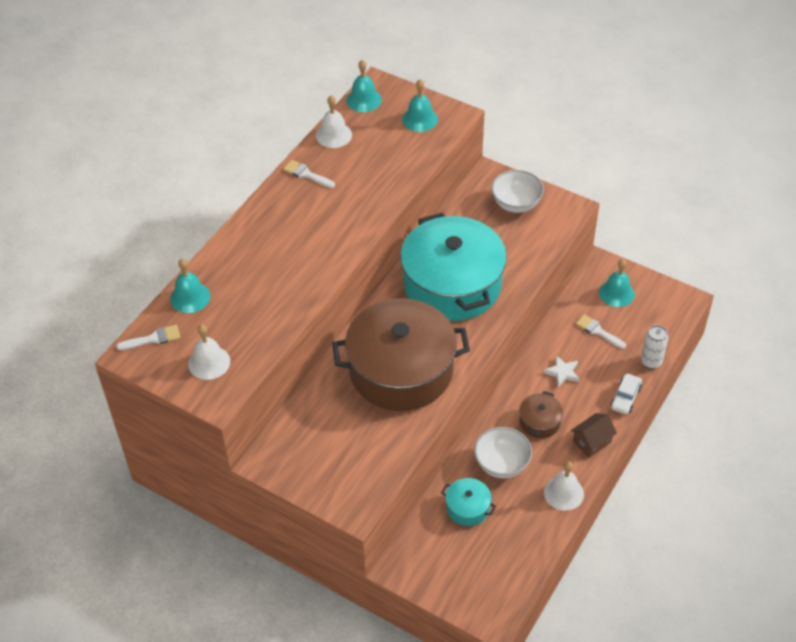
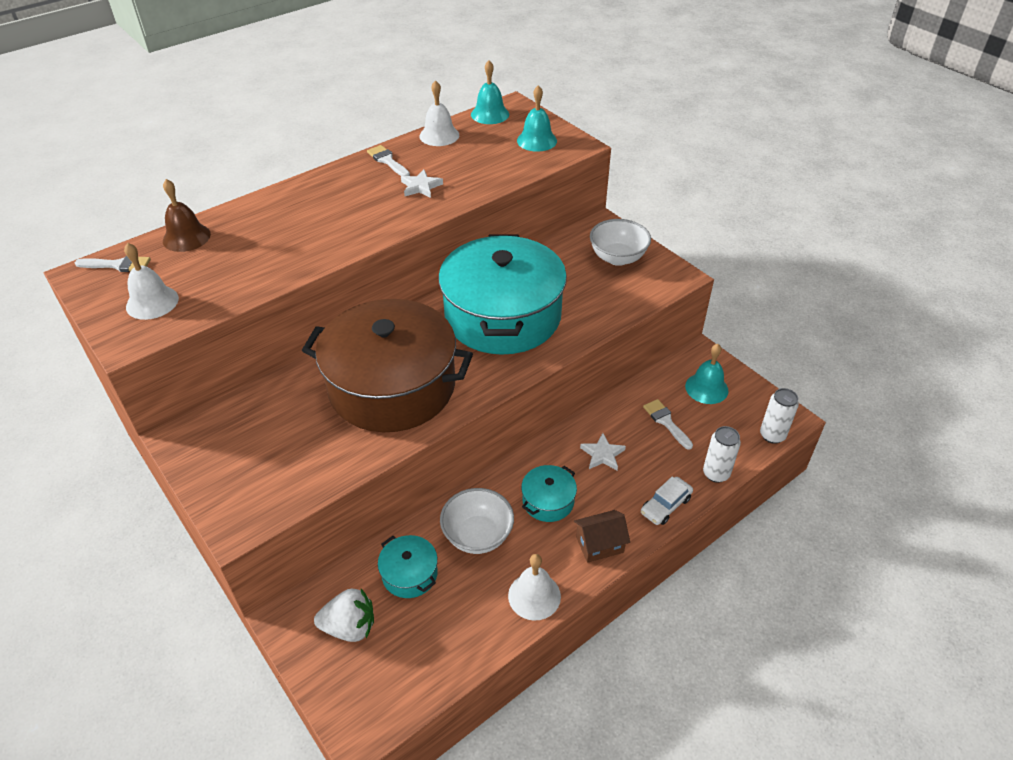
camera: 20 degrees right, 5 degrees down
turquoise bell [170,259,210,313] -> brown bell [163,179,211,252]
brown pot [519,391,563,438] -> turquoise pot [521,465,577,522]
none -> white strawberry [314,589,374,642]
none -> white star [401,170,443,198]
none -> white can [760,388,799,444]

